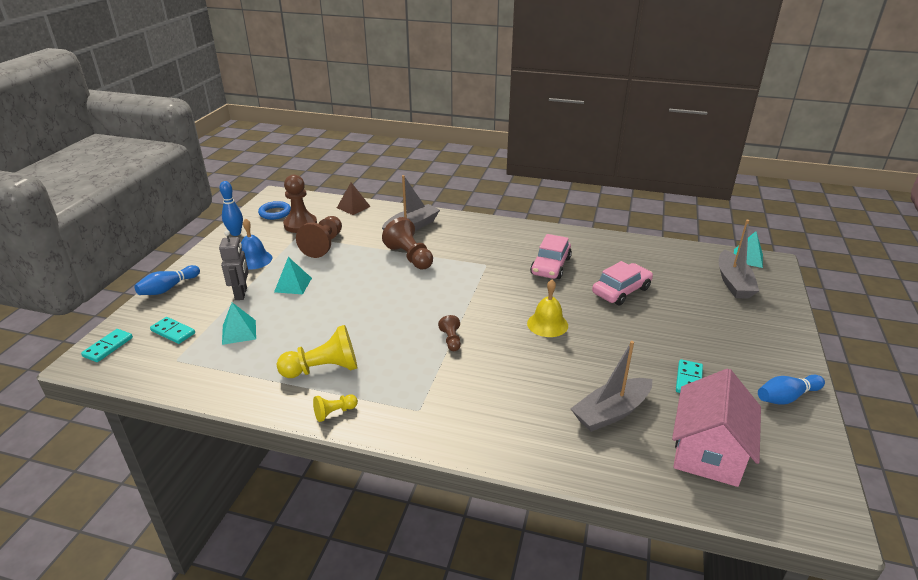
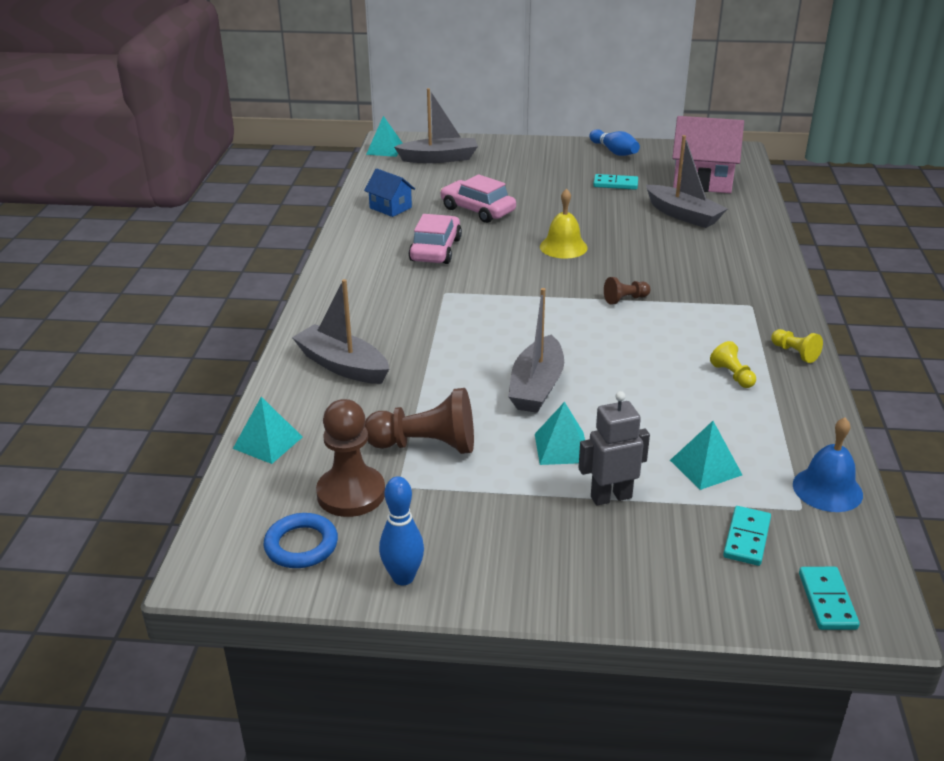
camera: 100 degrees left, 0 degrees up
turquoise domino [81,329,133,362] -> turquoise domino turned 75 degrees clockwise [799,567,860,630]
blue bowling pin [134,265,200,295] -> none
blue bell [241,218,272,270] -> blue bell moved to [793,418,863,512]
yellow pawn [277,325,357,378] -> yellow pawn [710,341,756,388], size x0.52
brown pyramid [337,183,371,215] -> turquoise pyramid [233,397,303,464]
brown pawn [382,217,433,269] -> none
pink car [530,234,572,279] -> pink car turned 90 degrees counterclockwise [409,214,462,264]
none -> blue house [364,168,415,217]
none -> grey boat [508,288,564,413]

